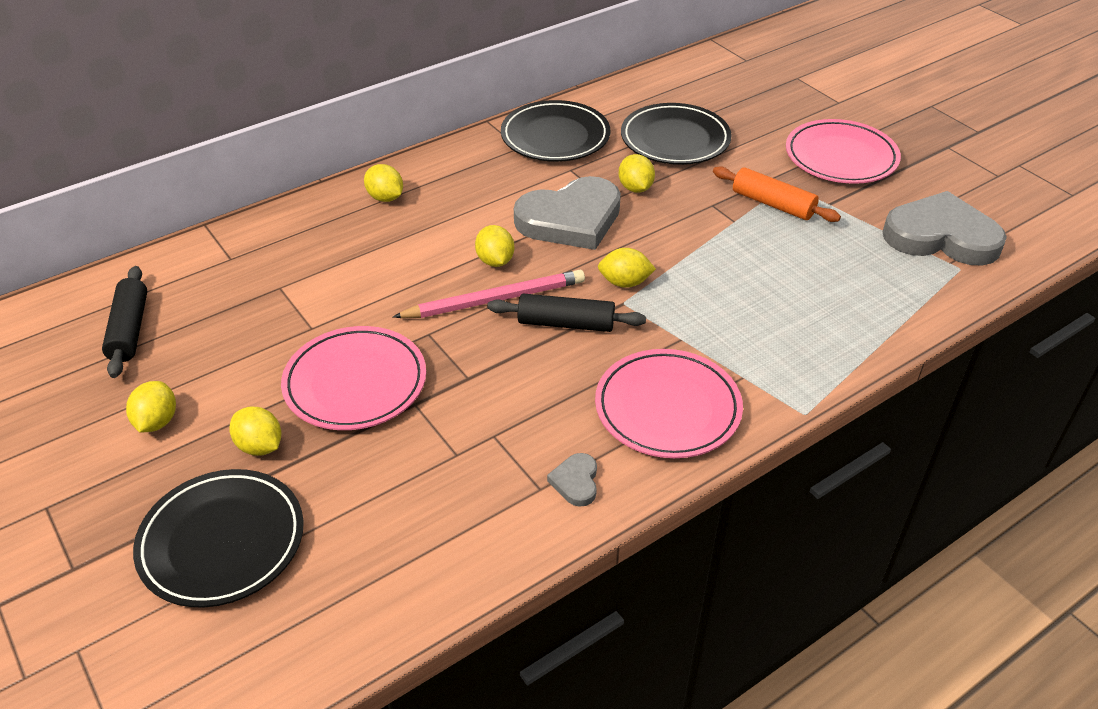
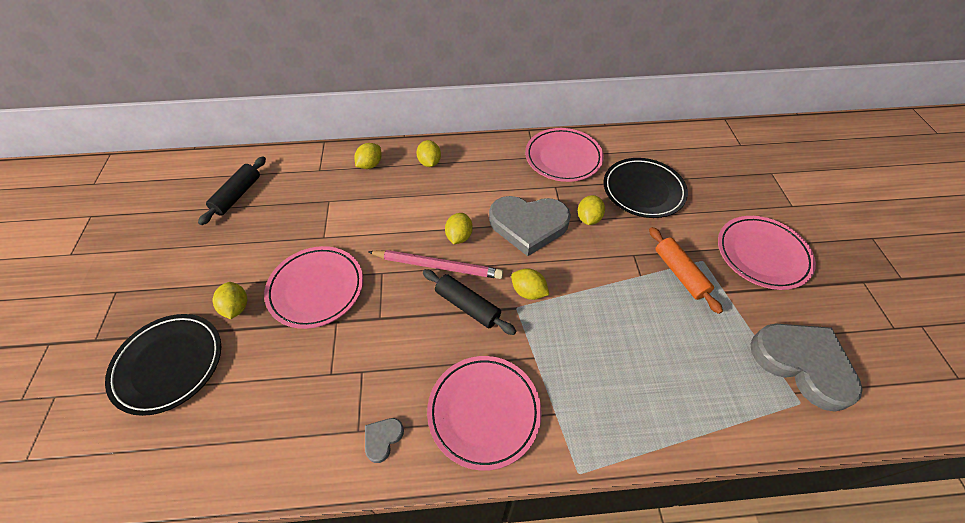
camera: 30 degrees right, 10 degrees up
yellow lemon [126,381,176,433] -> yellow lemon moved to [355,143,382,169]
black plate [501,100,610,162] -> pink plate [525,128,604,182]

